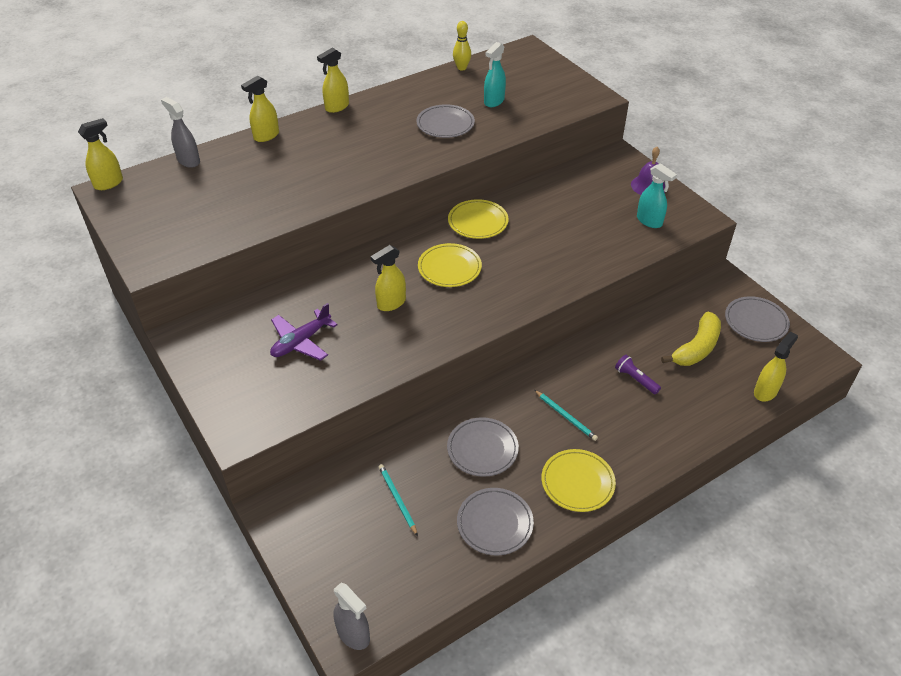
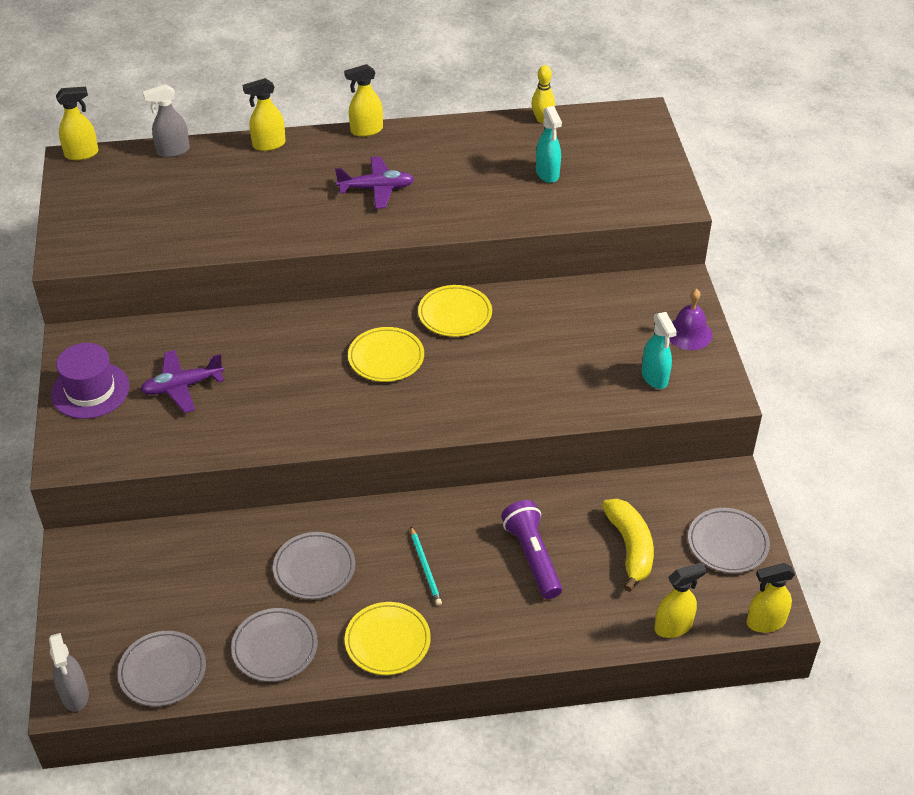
camera: 25 degrees right, 0 degrees up
grey spray bottle [161,97,200,168] -> grey spray bottle turned 90 degrees counterclockwise [143,84,190,158]
yellow spray bottle [371,245,406,311] -> yellow spray bottle moved to [747,563,795,633]
turquoise pencil [378,464,418,536] -> none
grey plate [416,104,475,138] -> grey plate moved to [118,631,206,706]
turquoise spray bottle [484,42,506,107] -> turquoise spray bottle turned 75 degrees counterclockwise [536,106,562,183]
purple flashlight [615,355,661,394] -> purple flashlight [501,500,562,599], size x1.71
yellow banana [661,312,721,366] -> yellow banana turned 75 degrees counterclockwise [602,499,654,592]
none -> purple hat [51,343,129,419]
none -> purple plane [335,157,414,209]

